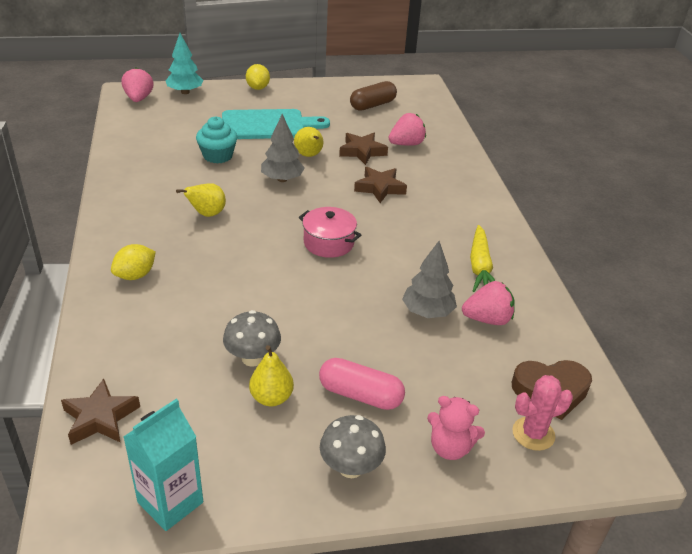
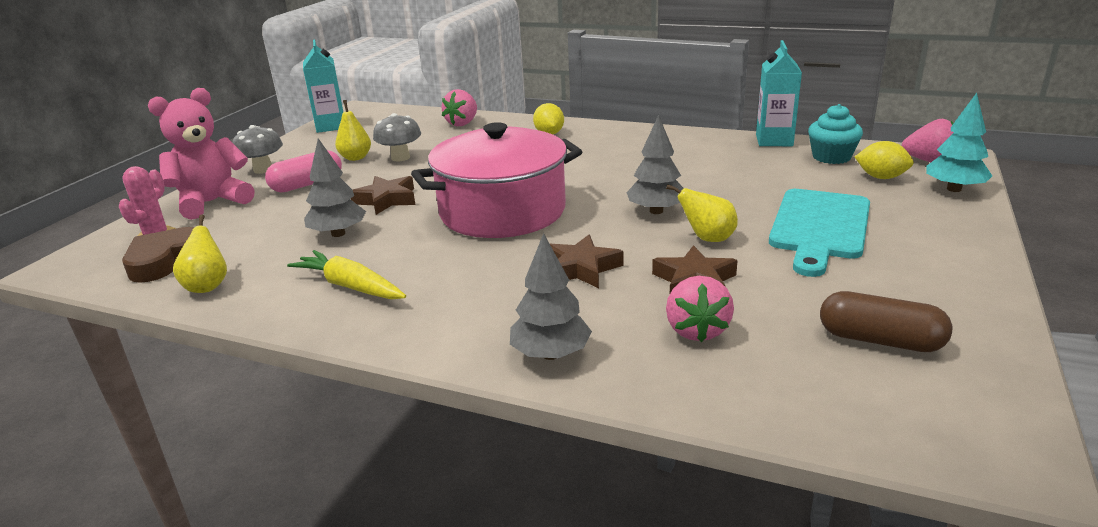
camera: 125 degrees right, 10 degrees down
brown star [61,379,140,445] -> brown star moved to [351,176,415,215]
yellow pear [176,183,226,217] -> yellow pear moved to [173,214,227,293]
turquoise cupcake [196,117,237,164] -> turquoise cupcake moved to [808,104,863,164]
yellow lemon [246,64,270,90] -> yellow lemon moved to [855,141,914,179]
pink pot [299,207,361,258] -> pink pot [411,122,582,238], size x2.07
brown capsule [350,81,397,111] -> brown capsule turned 60 degrees counterclockwise [820,291,953,352]
pink teddy bear [427,396,485,460] -> pink teddy bear [148,88,255,220], size x1.69
pink strawberry [462,281,515,325] -> pink strawberry moved to [441,89,477,126]
none -> grey tree [510,233,592,360]
none -> turquoise carton [756,40,802,146]

